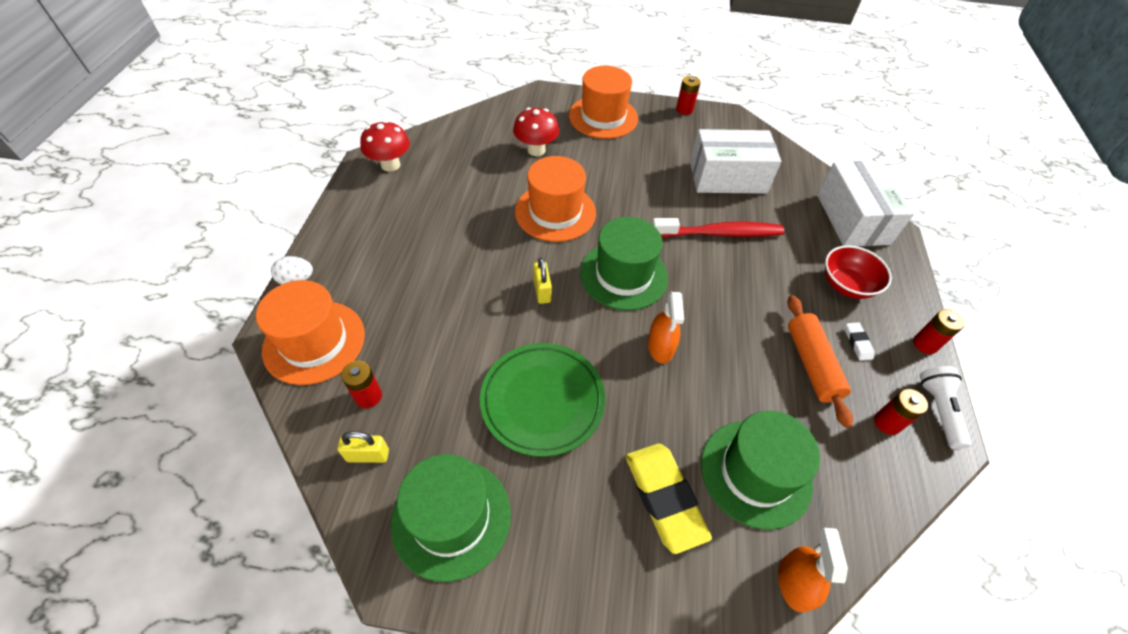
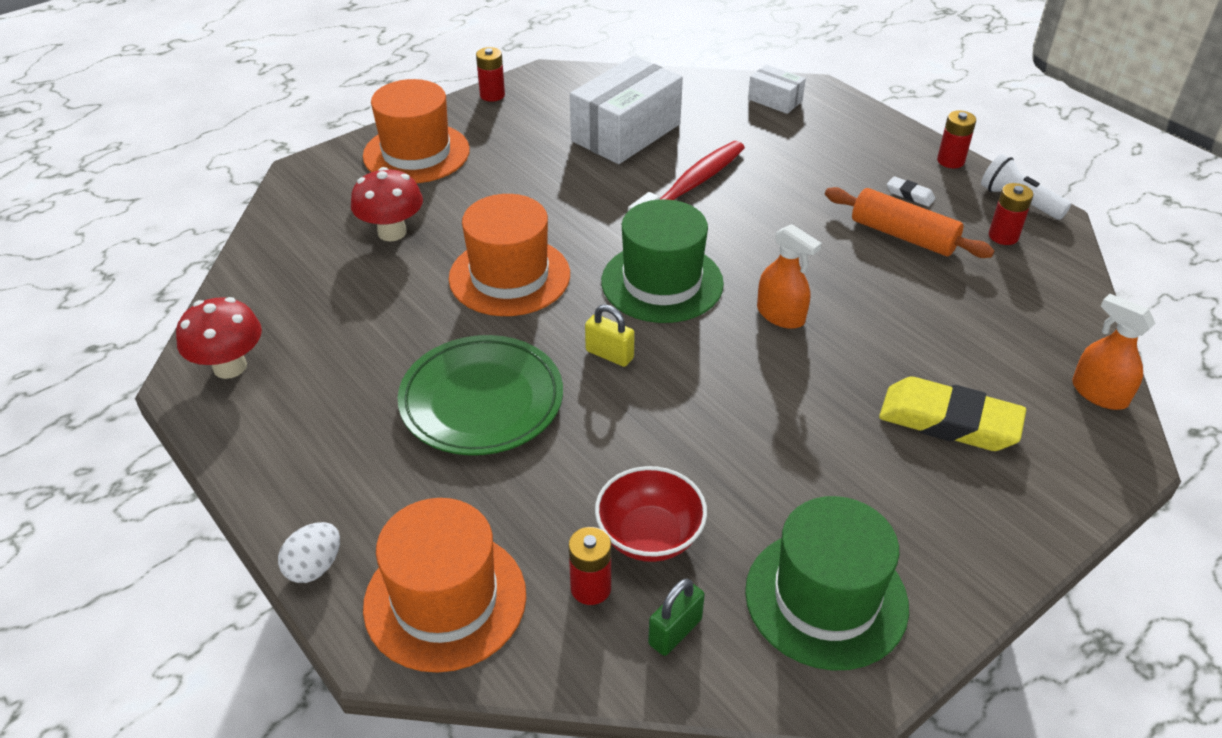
camera: 45 degrees left, 10 degrees down
yellow padlock [337,431,389,463] -> green padlock [648,579,705,656]
green plate [480,343,605,457] -> green plate moved to [398,335,563,455]
green hat [701,411,820,530] -> none
white box [817,161,914,246] -> white box [748,64,806,114], size x0.50
red bowl [825,245,892,299] -> red bowl moved to [595,466,707,562]

